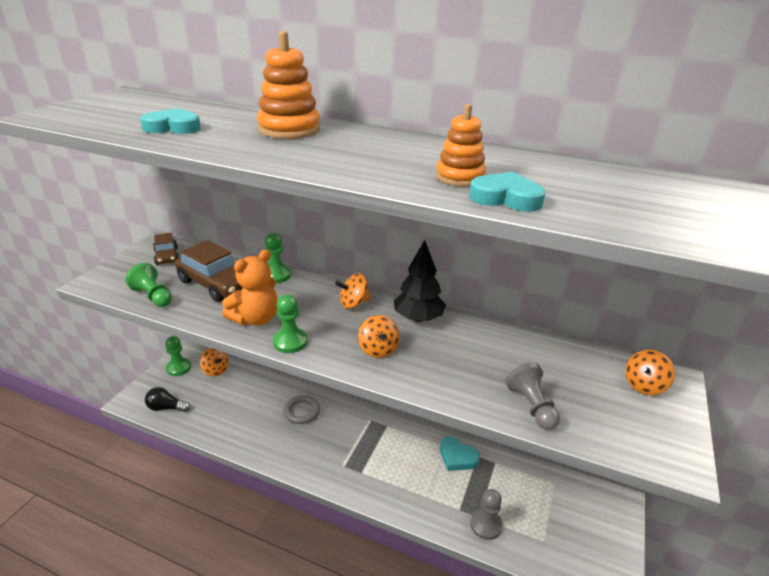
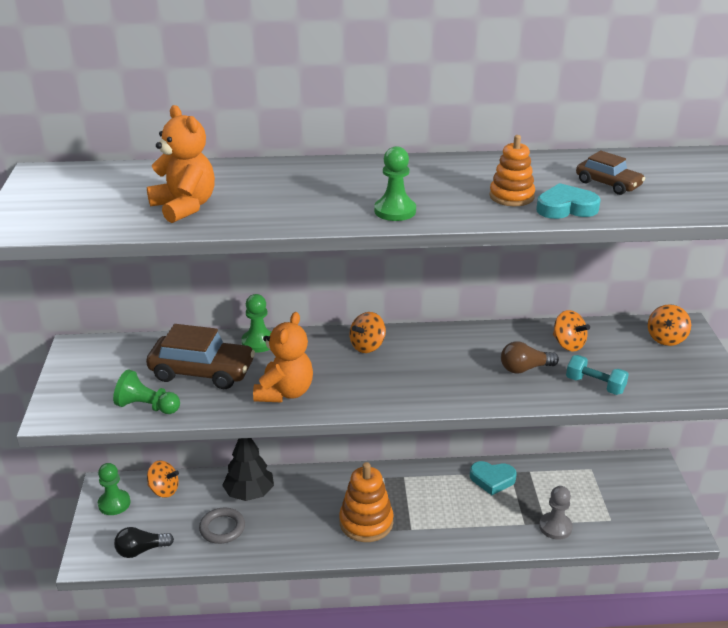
camera: 25 degrees left, 0 degrees up
turquoise heart [140,108,201,134] -> orange teddy bear [147,105,215,223]
brown car [153,233,179,265] -> brown car moved to [576,151,645,195]
orange stacking toy [257,31,320,139] -> orange stacking toy moved to [339,462,394,542]
green pawn [273,294,308,353] -> green pawn moved to [374,146,416,221]
grey ring [283,395,320,424] -> grey ring moved to [199,508,245,544]
orange spinning top [358,315,400,358] -> orange spinning top moved to [553,310,590,352]
black tree [394,240,446,322] -> black tree moved to [222,438,274,501]
grey pawn [505,363,560,430] -> turquoise dumbbell [566,355,629,395]
none -> brown light bulb [501,341,559,374]

